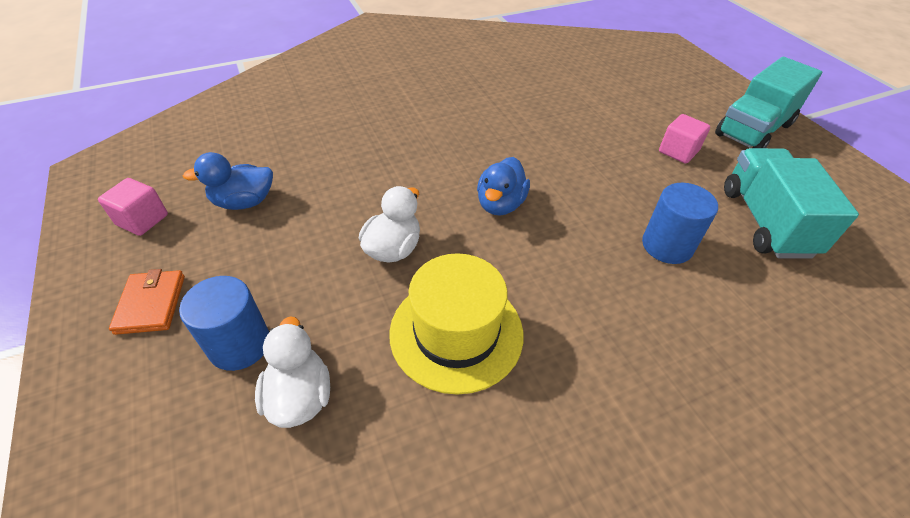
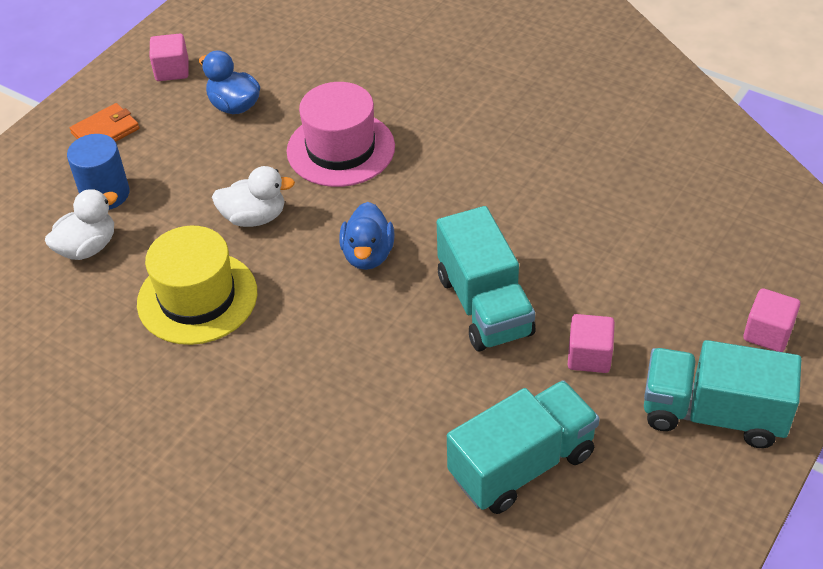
camera: 60 degrees right, 0 degrees up
blue duck [477,157,530,216] -> blue duck turned 75 degrees counterclockwise [339,202,394,270]
blue cylinder [642,183,718,264] -> none
none -> pink hat [287,82,395,187]
none -> turquoise truck [437,206,535,352]
none -> pink cube [743,288,800,352]

